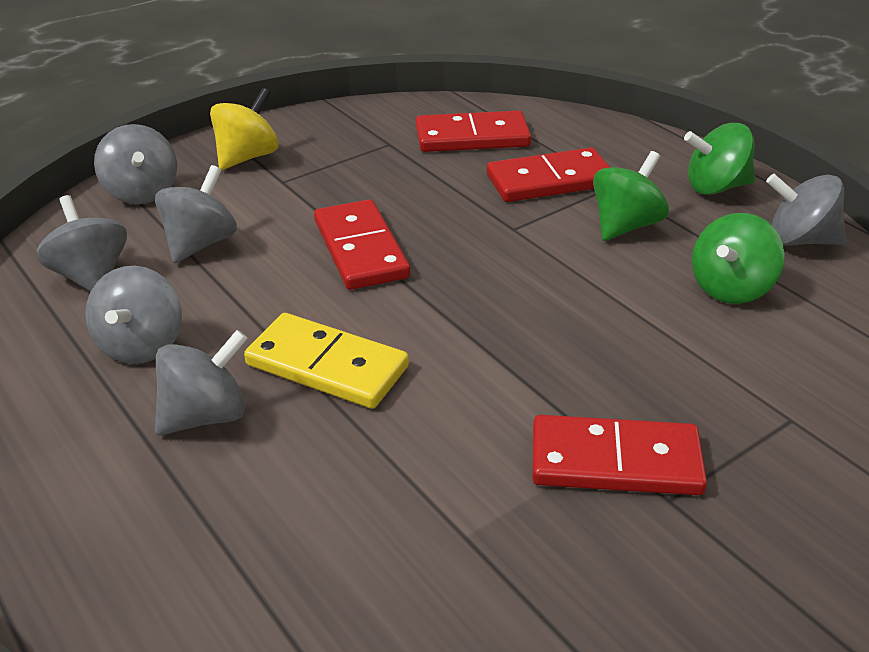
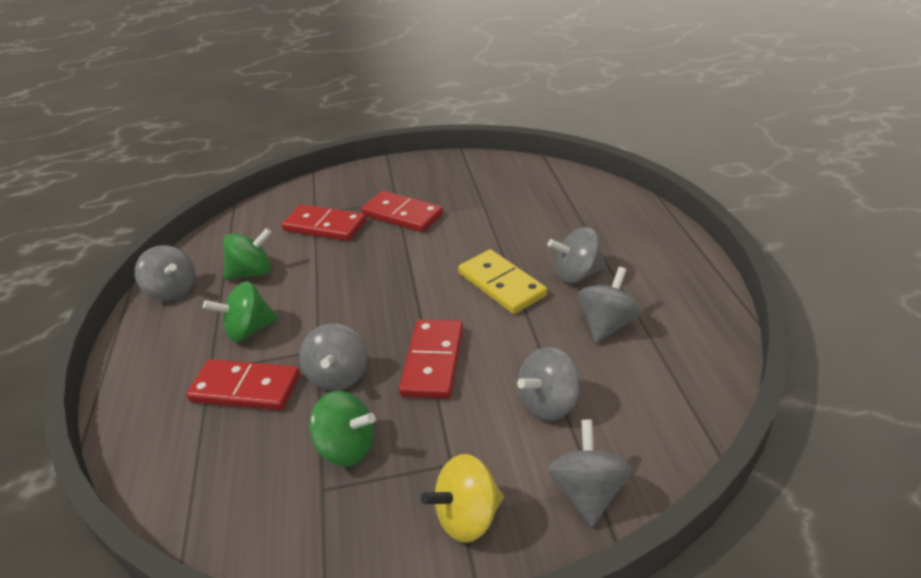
camera: 150 degrees left, 0 degrees up
grey spinning top [36,195,127,292] -> grey spinning top moved to [300,323,367,391]
red domino [416,111,531,152] -> red domino moved to [282,204,366,241]
green spinning top [684,123,755,195] -> green spinning top moved to [310,391,376,466]

